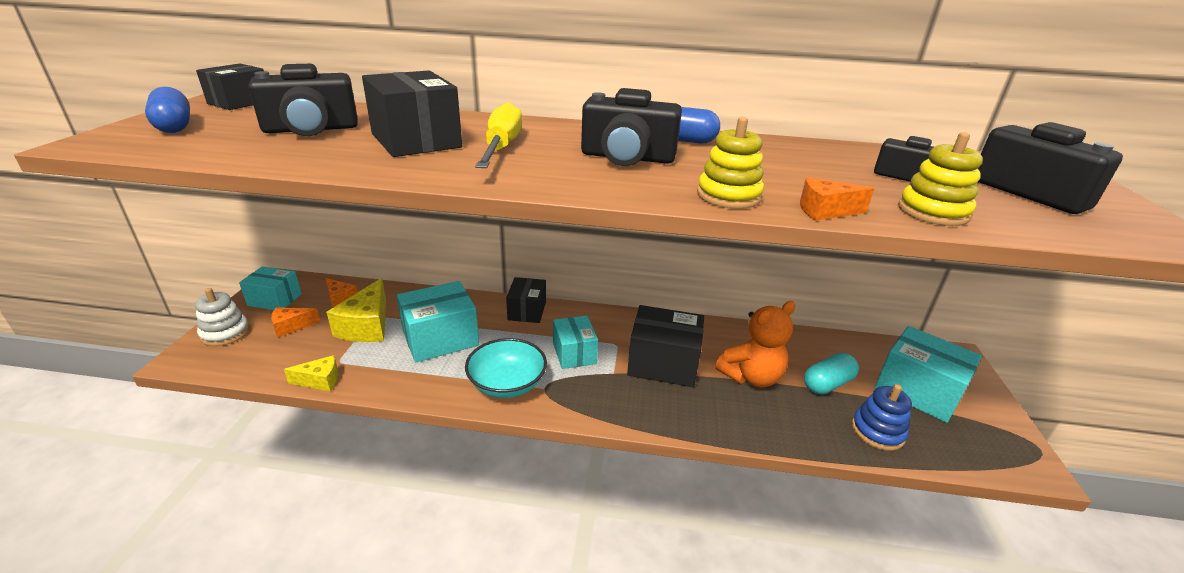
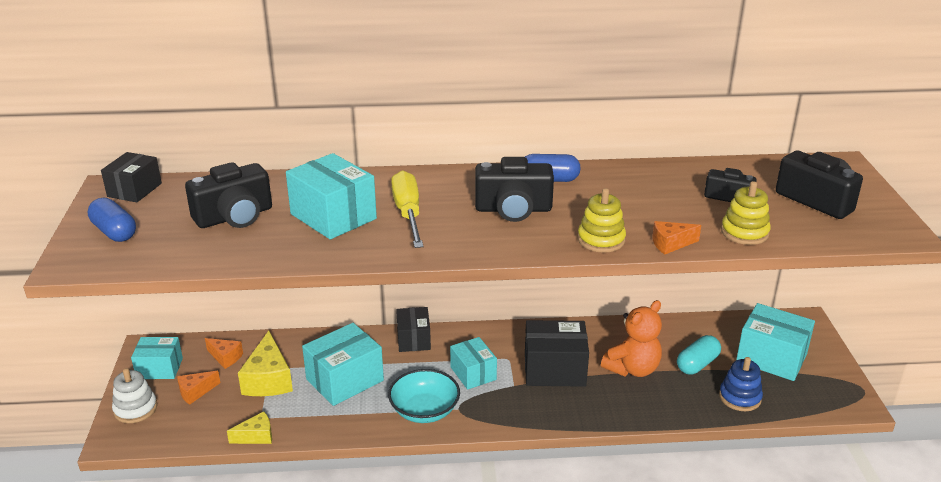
camera: 10 degrees left, 0 degrees up
black box [362,70,462,157] -> turquoise box [286,153,377,239]

